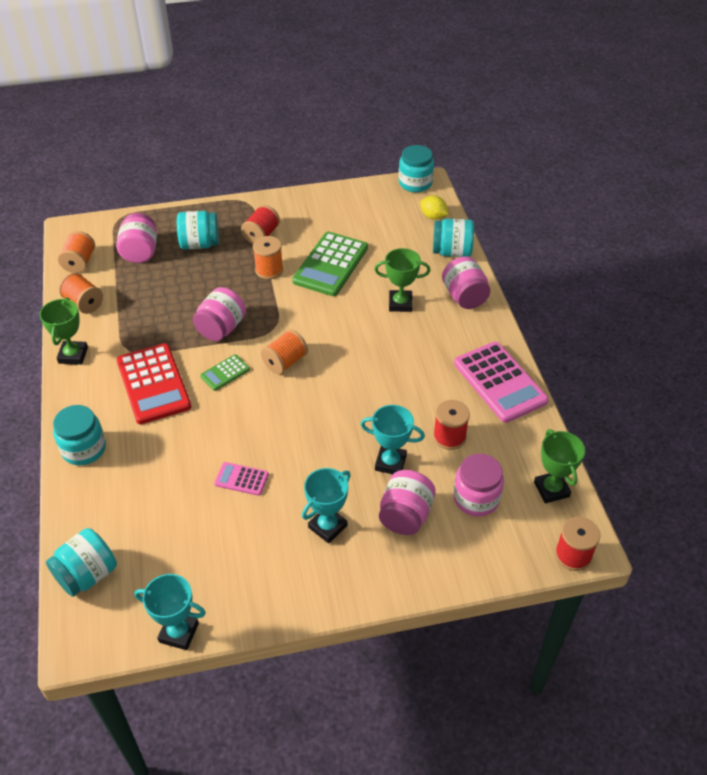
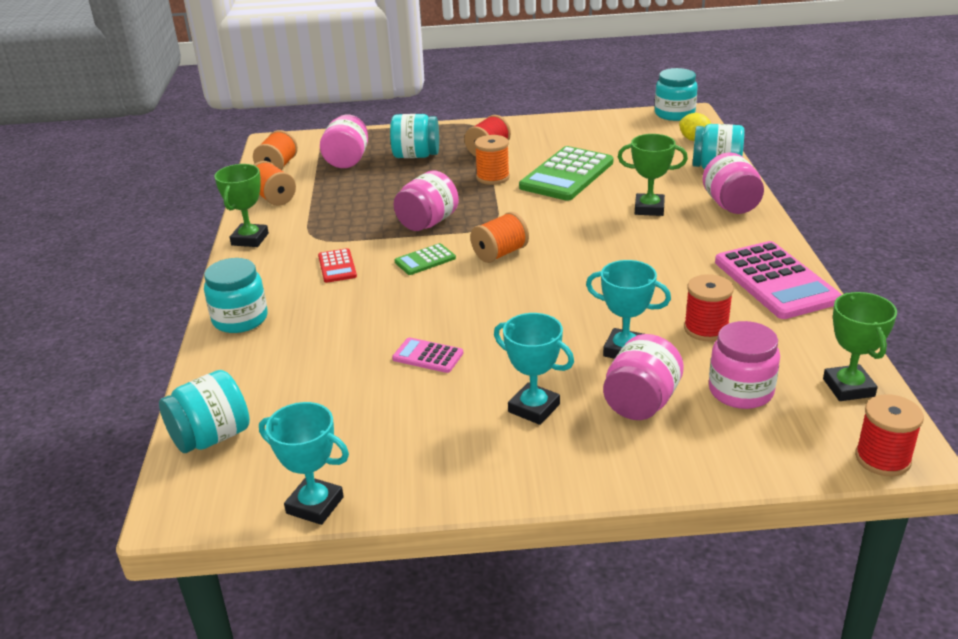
camera: 10 degrees right, 15 degrees down
red calculator [116,343,191,424] -> red calculator [318,248,357,283], size x0.48
turquoise trophy [302,468,351,543] -> turquoise trophy turned 75 degrees clockwise [494,313,574,425]

